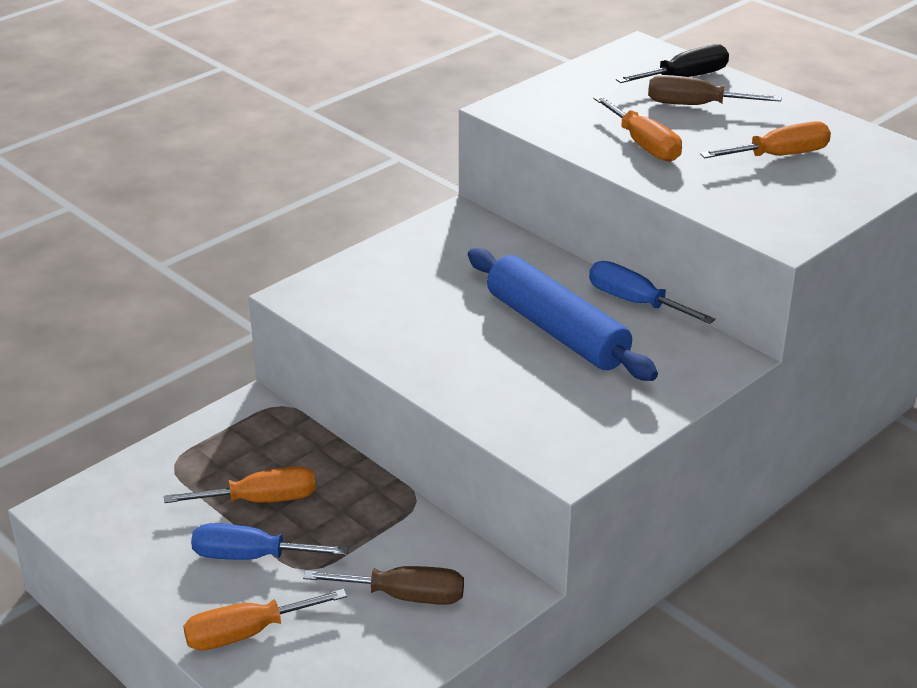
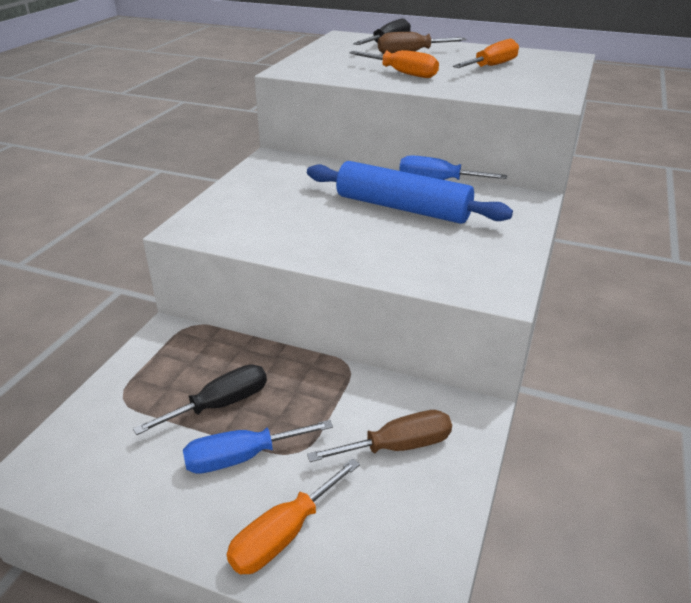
camera: 25 degrees left, 0 degrees up
orange screwdriver [164,466,316,503] -> black screwdriver [133,364,267,435]

